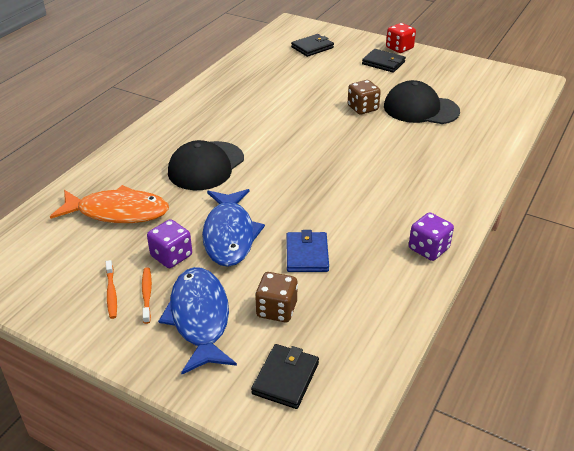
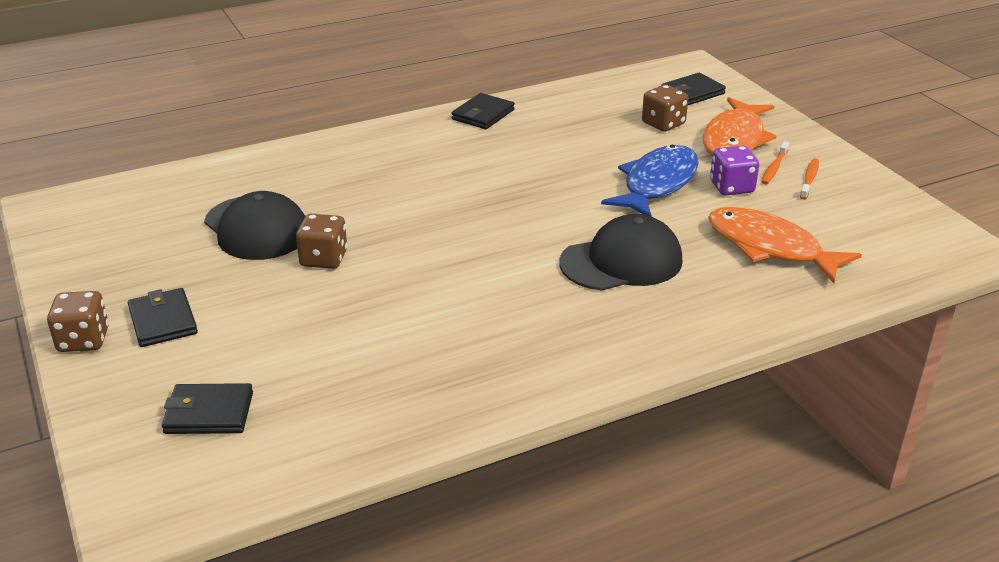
camera: 145 degrees left, 5 degrees down
blue fish [158,267,237,375] -> orange fish [703,97,777,156]
blue wallet [286,230,329,272] -> none
red dice [386,23,416,53] -> brown dice [47,291,109,352]
purple dice [409,212,454,261] -> black wallet [451,93,515,129]

